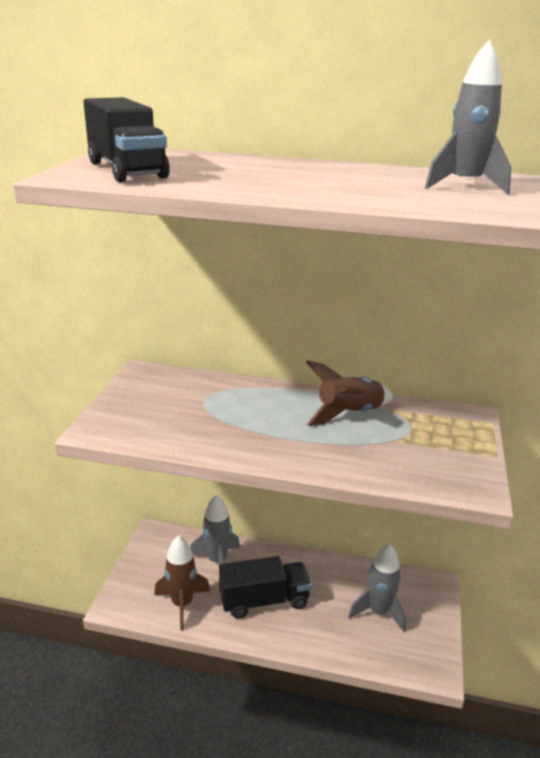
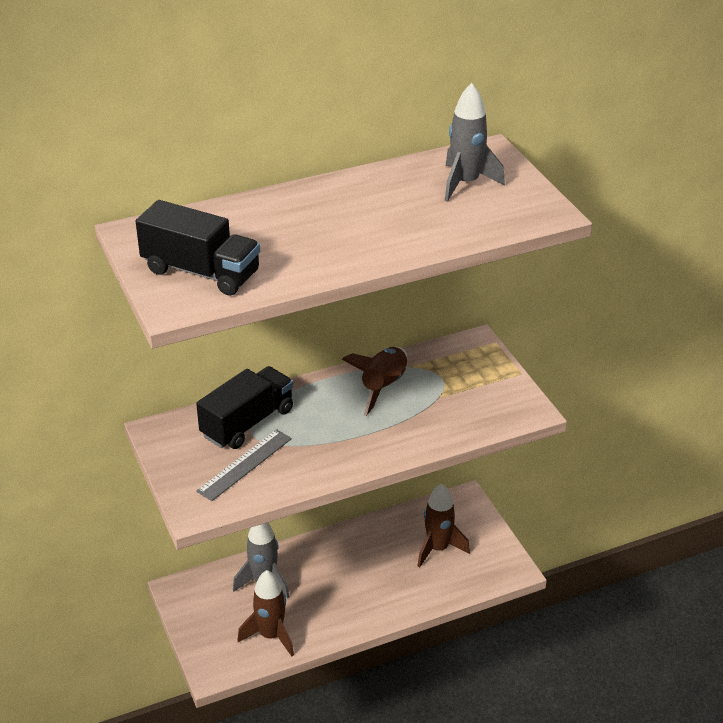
camera: 35 degrees left, 10 degrees up
black truck [219,556,311,619] -> black truck moved to [196,366,293,449]
grey rocket [348,544,406,632] -> brown rocket [418,484,470,568]
none -> grey ruler [196,429,292,501]

